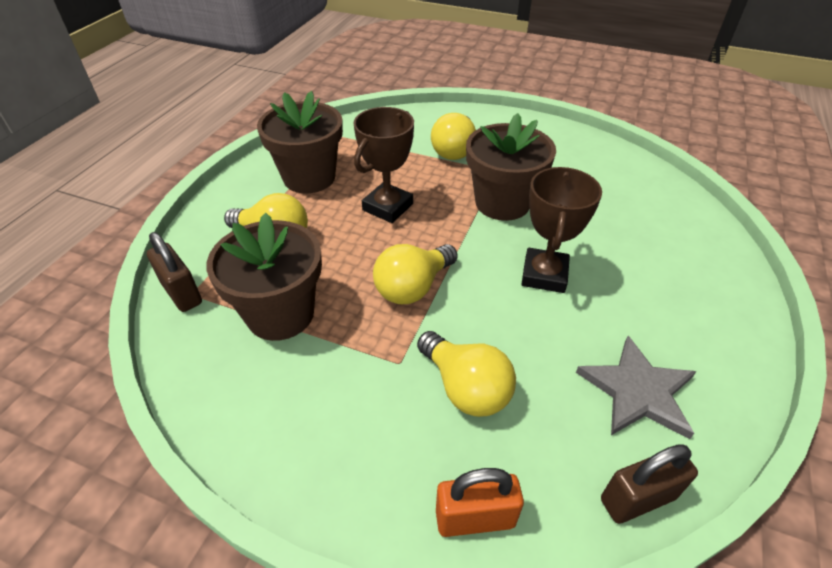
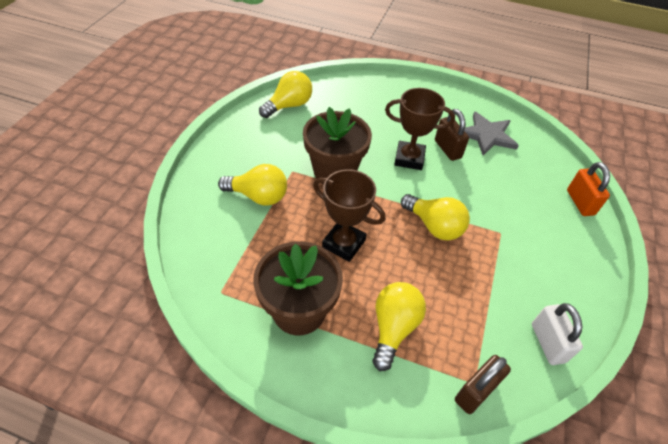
camera: 95 degrees left, 5 degrees up
brown flower pot [207,213,322,341] -> none
yellow light bulb [417,331,516,417] -> yellow light bulb moved to [259,71,312,118]
brown padlock [601,444,698,524] -> brown padlock moved to [435,109,469,161]
none -> white padlock [532,303,583,365]

